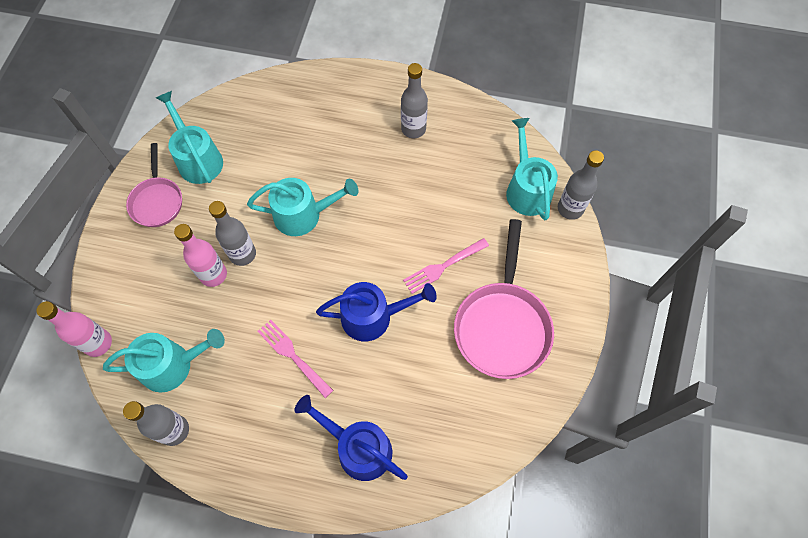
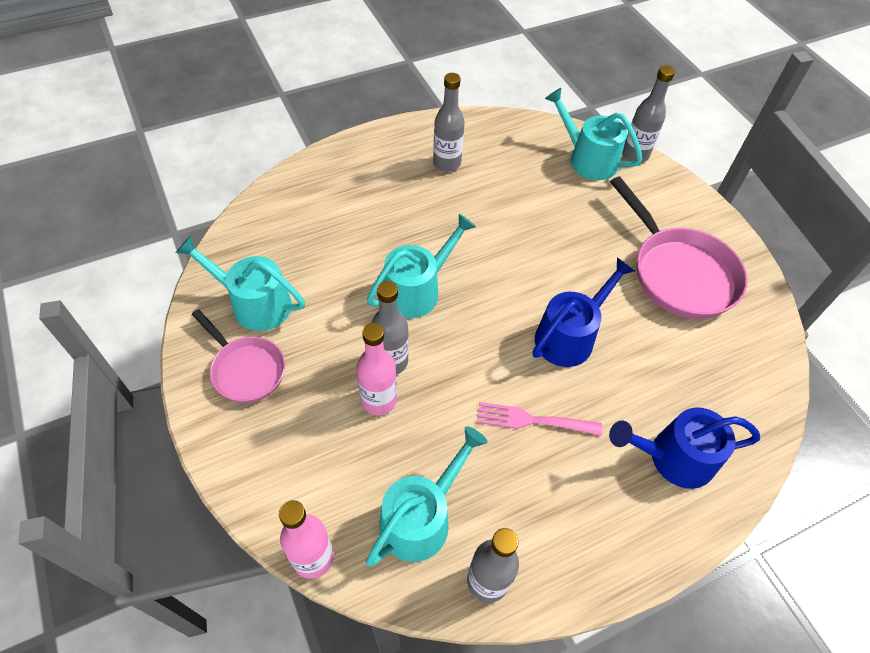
camera: 40 degrees left, 10 degrees down
pink fork [403,238,489,294] -> none

